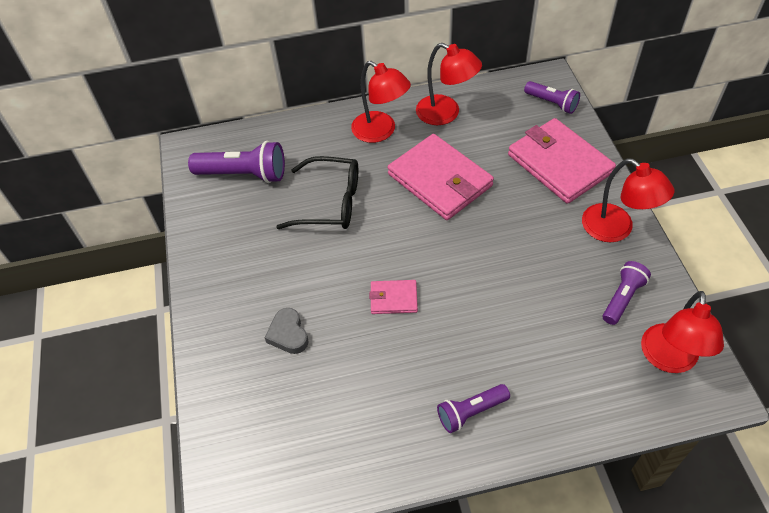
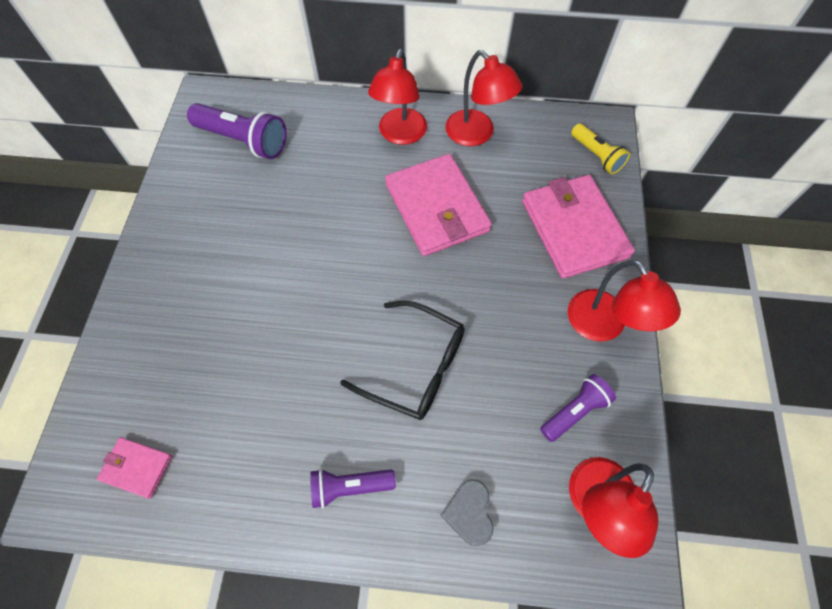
camera: 15 degrees right, 10 degrees up
grey heart [265,308,309,354] -> grey heart moved to [440,479,494,546]
black glasses [276,156,358,229] -> black glasses moved to [340,300,465,420]
red lamp [351,61,411,143] -> red lamp turned 45 degrees clockwise [368,49,427,145]
pink wallet [369,280,418,314] -> pink wallet moved to [97,437,172,499]
purple flashlight [524,81,580,114] -> yellow flashlight [571,123,630,174]

